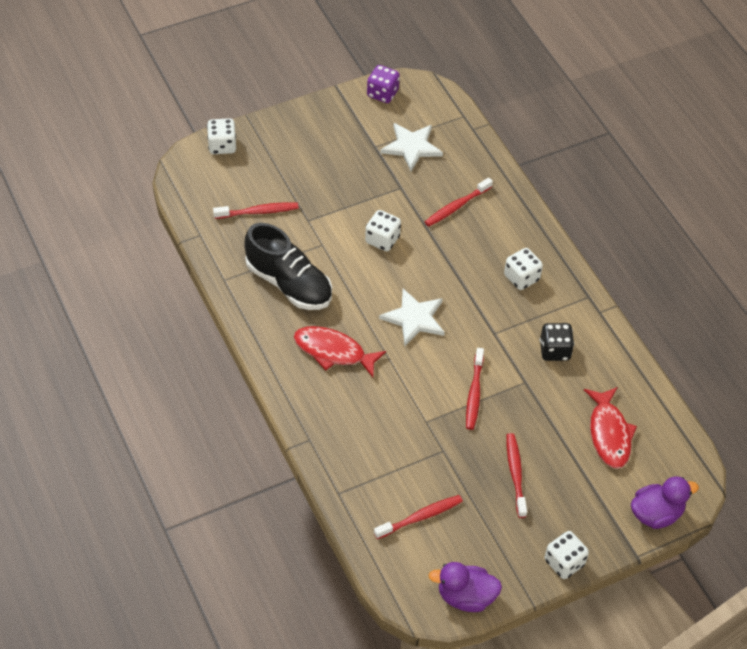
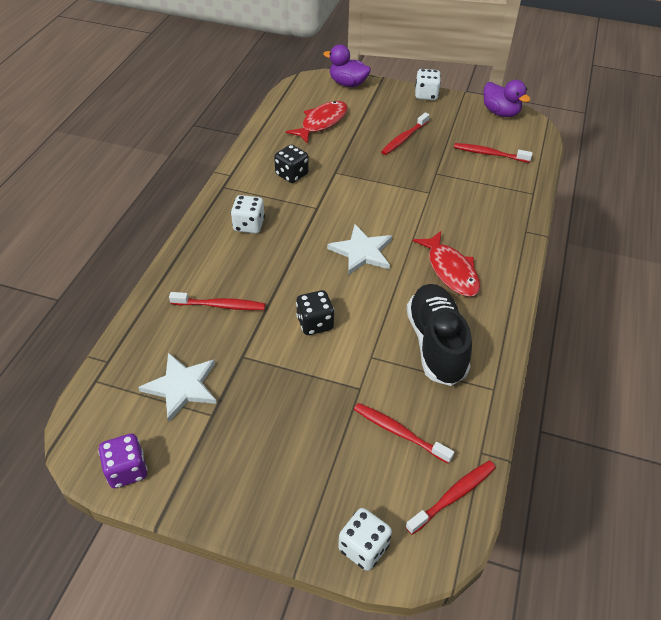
camera: 135 degrees left, 5 degrees down
white dice [365,210,401,251] -> black dice [296,290,335,335]
red toothbrush [466,348,484,430] -> red toothbrush moved to [405,461,496,535]

